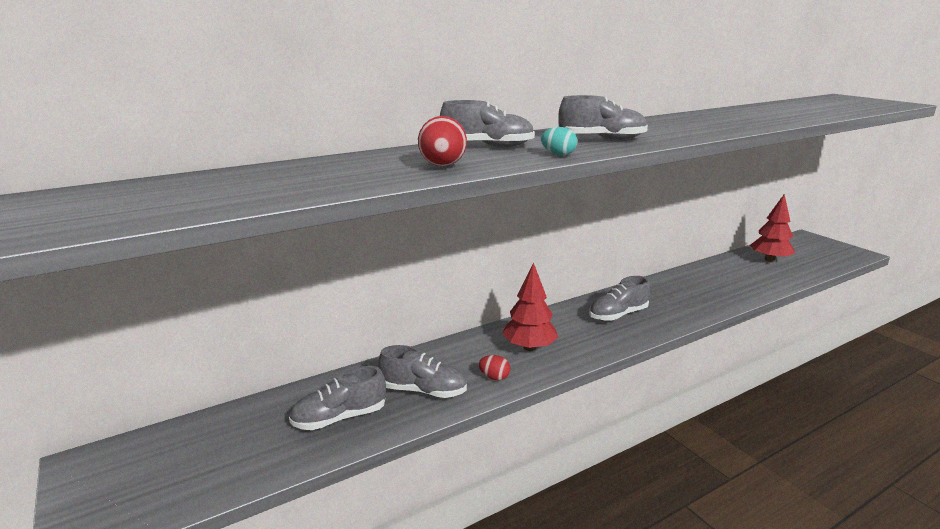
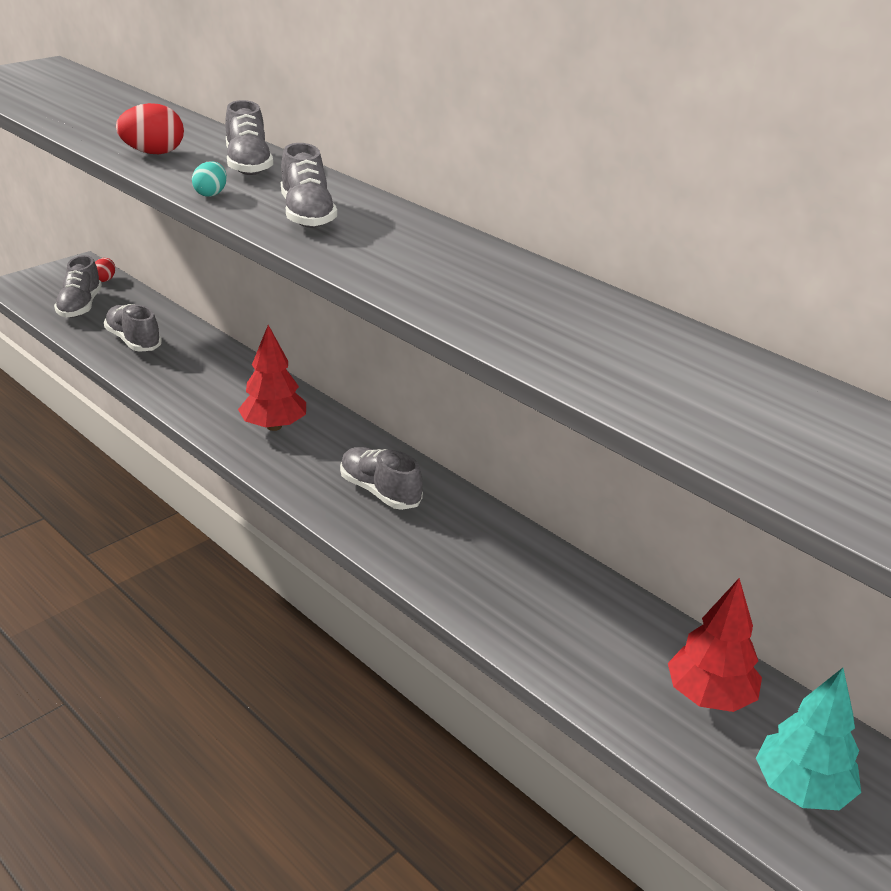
camera: 75 degrees right, 10 degrees up
grey shoe [378,345,467,398] -> grey shoe moved to [54,255,102,318]
red egg [479,355,510,380] -> red egg moved to [95,258,115,282]
none -> turquoise tree [756,668,861,810]

